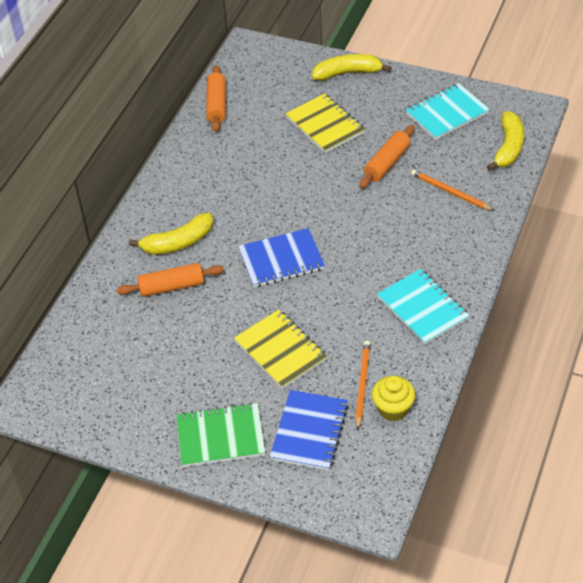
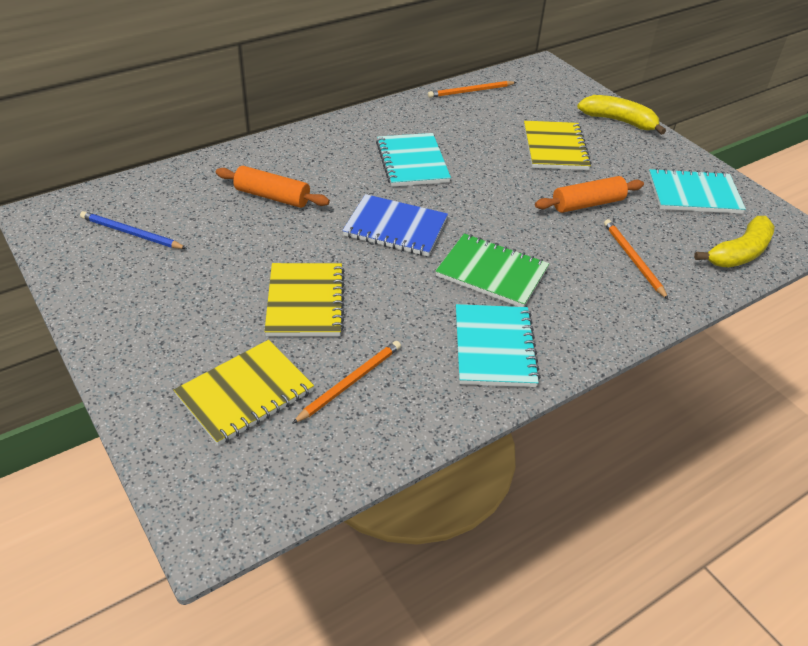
camera: 30 degrees right, 5 degrees down
yellow banana [129,213,213,255] -> none
green notebook [176,402,265,467] -> green notebook moved to [436,234,549,307]
orange rolling pin [206,65,226,132] -> orange pencil [428,81,517,98]
blue notebook [270,390,349,471] -> yellow notebook [174,340,314,446]
yellow cupcake [372,376,415,421] -> none
none -> blue pencil [80,211,187,249]
none -> turquoise notebook [376,133,451,187]

